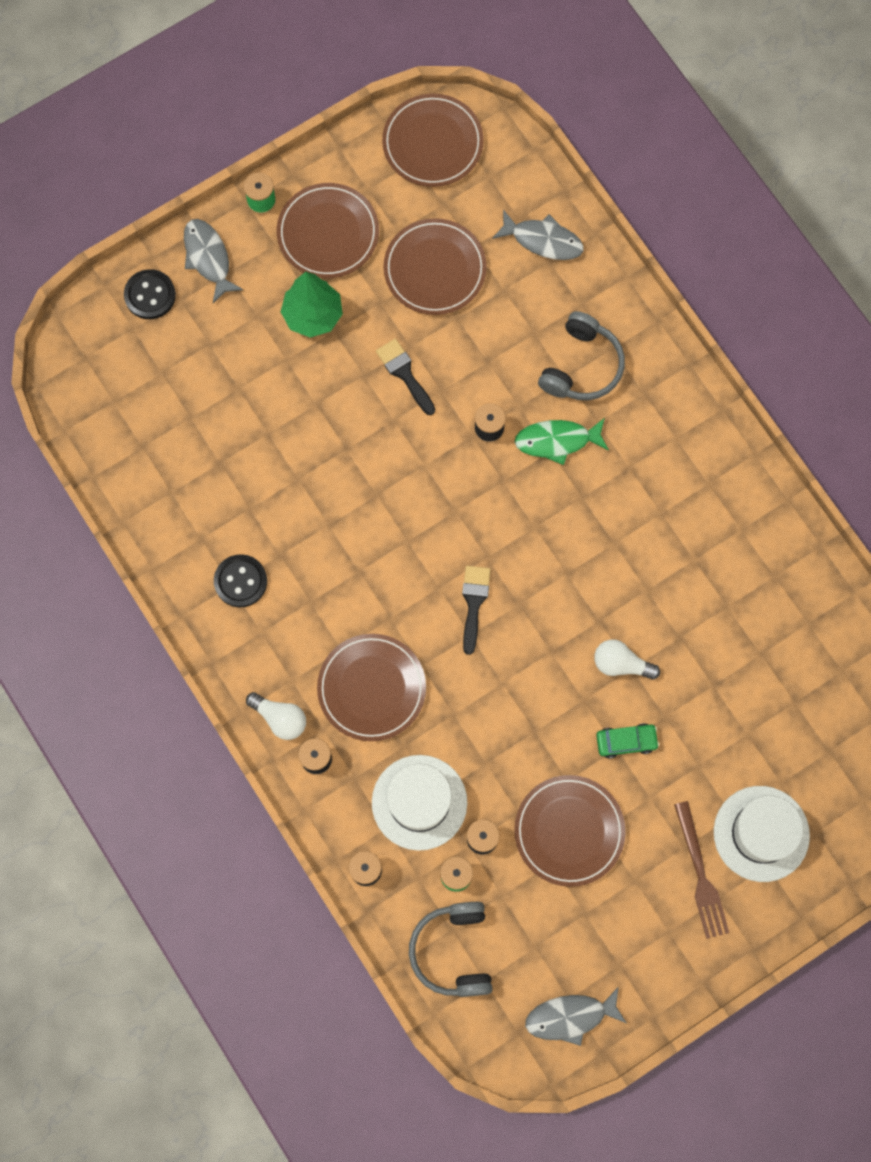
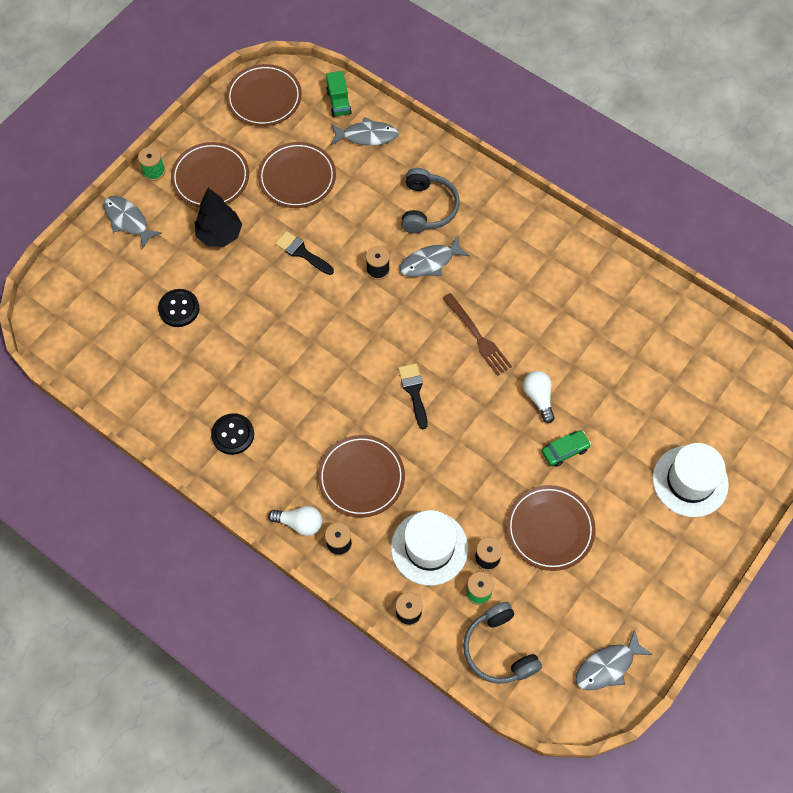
camera: 20 degrees left, 10 degrees down
black button [124,269,176,319] -> black button moved to [158,289,199,327]
green tree [281,272,343,338] -> black tree [195,188,242,247]
green fish [515,418,609,465] -> grey fish [399,236,470,277]
white light bulb [594,640,660,680] -> white light bulb turned 75 degrees clockwise [523,371,555,423]
brown fork [674,801,729,939] -> brown fork moved to [442,293,512,375]
none -> green truck [326,71,352,117]

